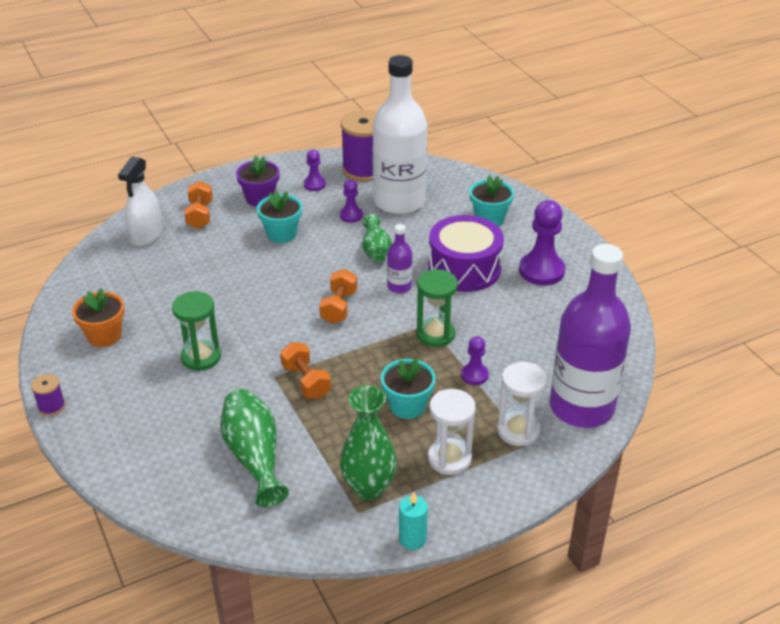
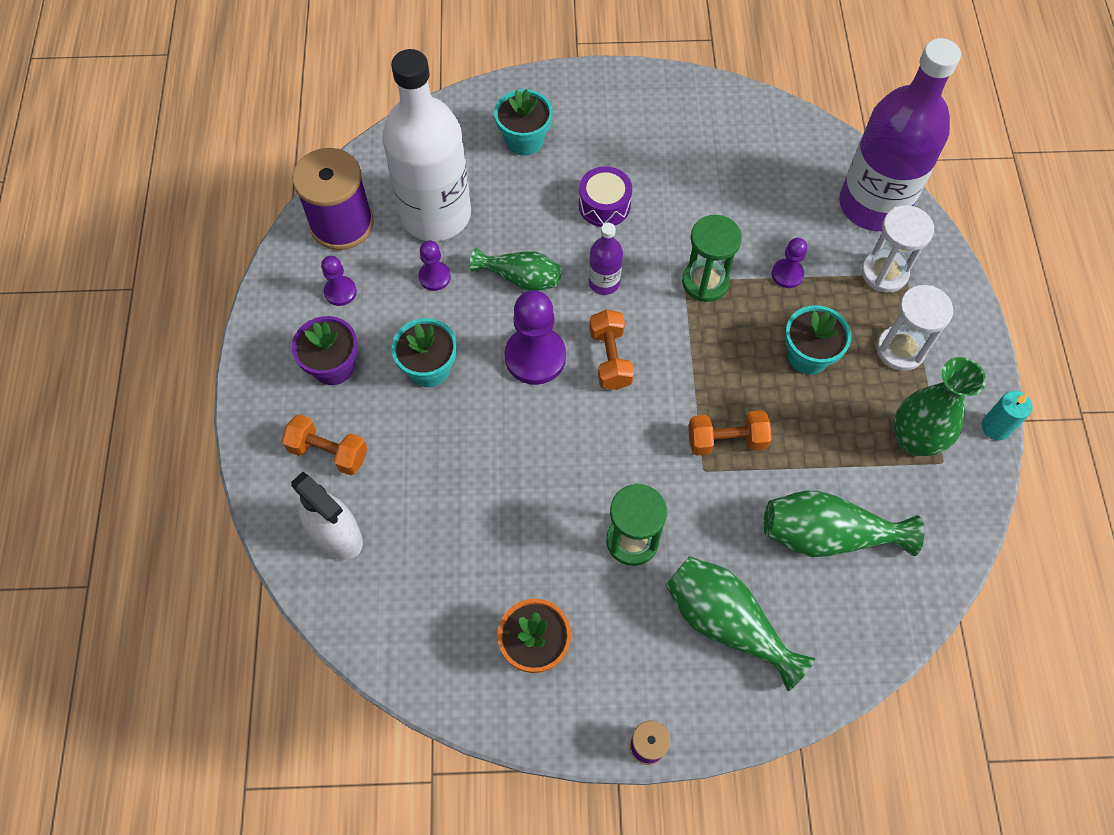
camera: 65 degrees left, 25 degrees up
orange dumbbell [319,269,357,324] -> orange dumbbell turned 45 degrees clockwise [589,310,634,390]
purple drum [428,215,504,292] -> purple drum [579,166,632,227], size x0.57
purple pawn [519,200,565,285] -> purple pawn moved to [504,290,566,385]
none -> green vase [666,556,815,691]

